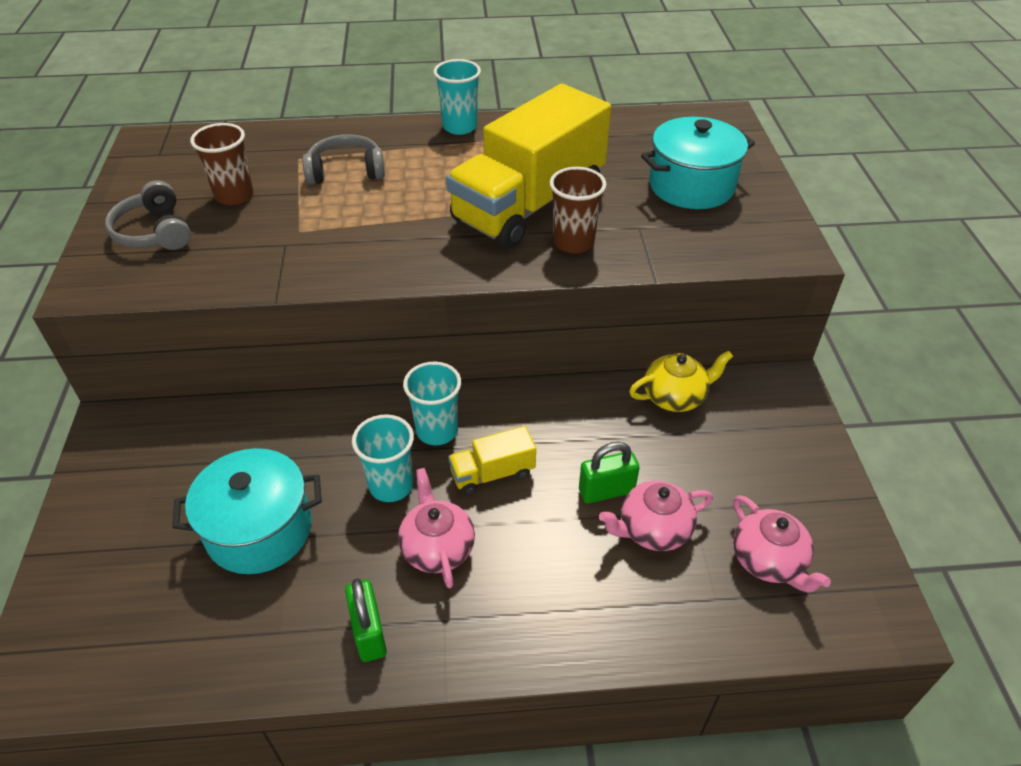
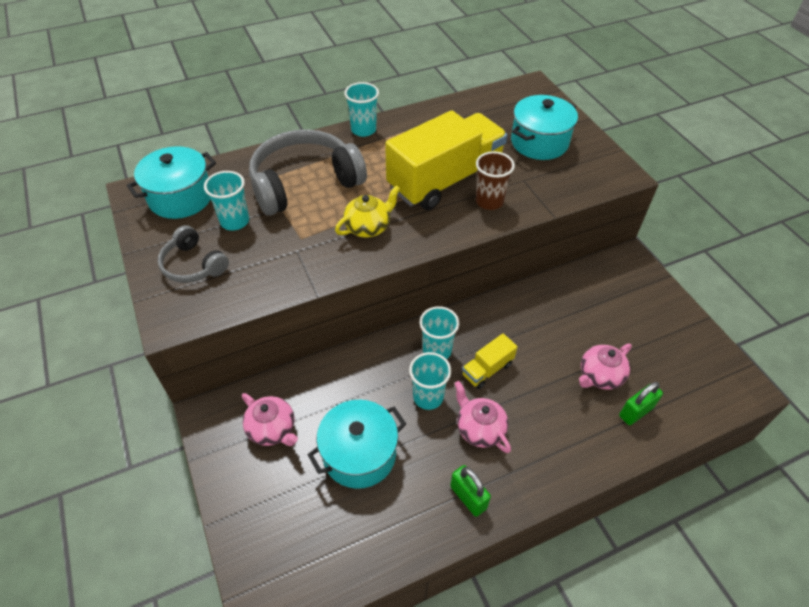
camera: 20 degrees left, 5 degrees up
brown cup [190,123,254,205] -> turquoise cup [204,171,249,231]
grey headphones [302,134,385,185] -> grey headphones [249,129,367,216], size x1.87
yellow truck [446,84,611,248] -> yellow truck turned 150 degrees counterclockwise [385,110,508,210]
green padlock [579,442,640,504] -> green padlock moved to [619,382,663,425]
yellow teapot [629,350,733,412] -> yellow teapot moved to [335,185,400,238]
pink teapot [733,495,831,593] -> pink teapot moved to [242,393,298,446]
none -> turquoise pot [127,146,216,219]

